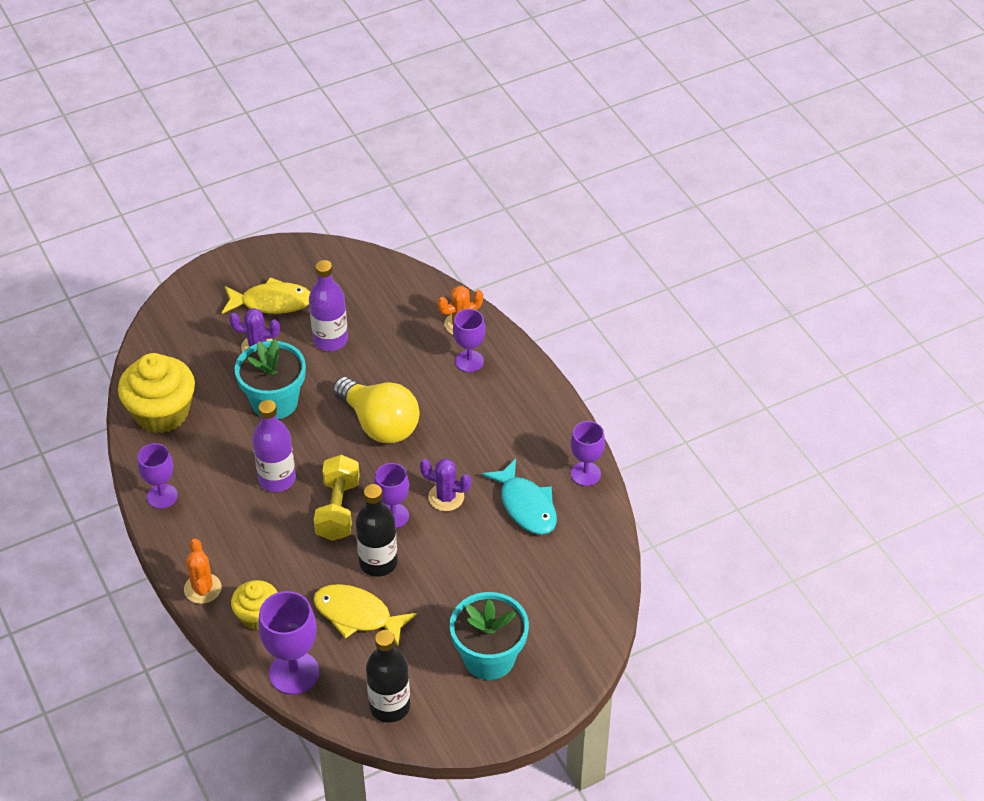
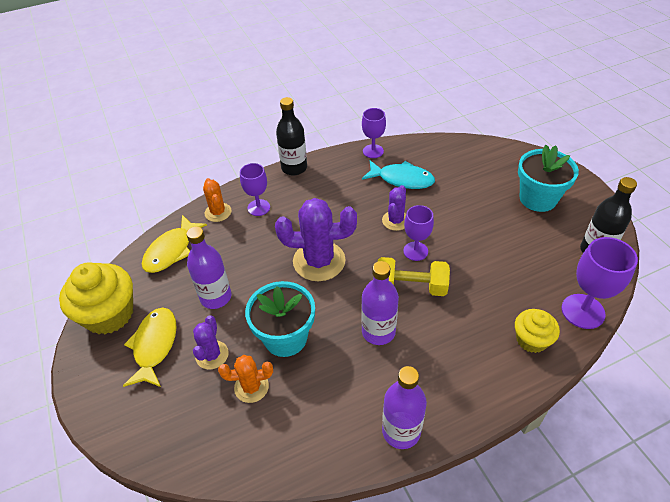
camera: 85 degrees left, 0 degrees up
yellow cupcake [118,353,195,433] -> yellow cupcake moved to [59,262,133,334]
purple goblet [138,443,178,509] -> purple bottle [382,366,427,449]
orange cactus [184,539,221,604] -> orange cactus moved to [218,355,273,403]
yellow fish [313,584,417,646] -> yellow fish moved to [142,215,207,273]
yellow light bulb [333,377,420,444] -> purple cactus [275,198,357,281]
black bottle [355,484,398,577] -> black bottle moved to [276,97,307,176]
turquoise fish [482,459,557,535] -> turquoise fish turned 45 degrees clockwise [362,160,435,189]

